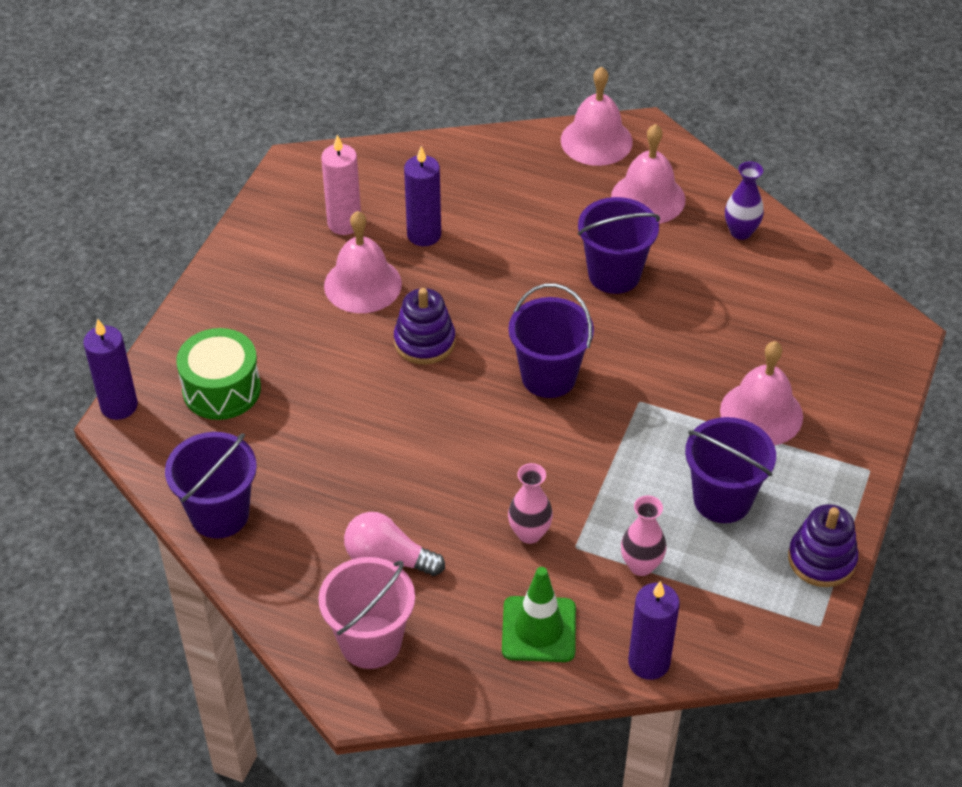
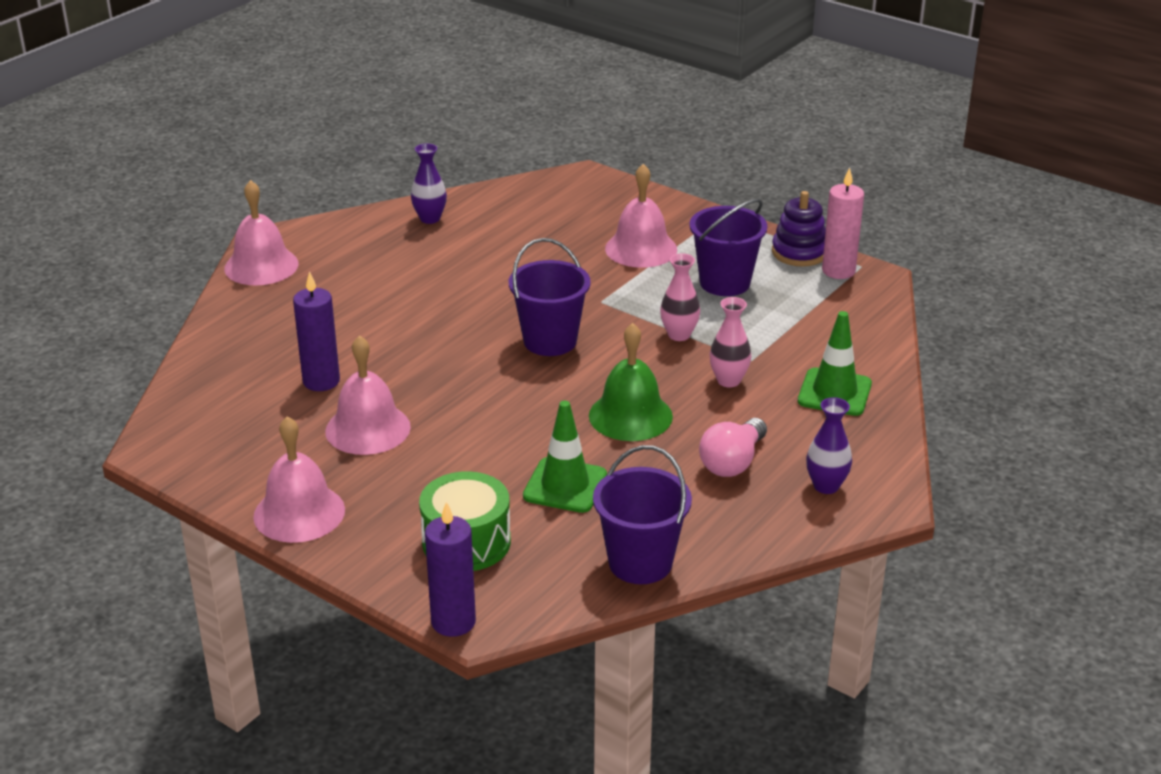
camera: 75 degrees left, 15 degrees down
pink bucket [318,557,415,669] -> purple vase [806,397,852,494]
pink candle [321,135,361,235] -> pink candle moved to [822,167,864,279]
purple stacking toy [394,288,456,365] -> none
purple bucket [578,197,660,294] -> none
pink bell [611,124,685,224] -> pink bell moved to [253,416,345,543]
pink vase [621,495,666,576] -> pink vase moved to [660,253,700,341]
purple candle [628,581,680,680] -> none
none -> green traffic cone [523,401,607,513]
none -> green bell [589,323,673,441]

